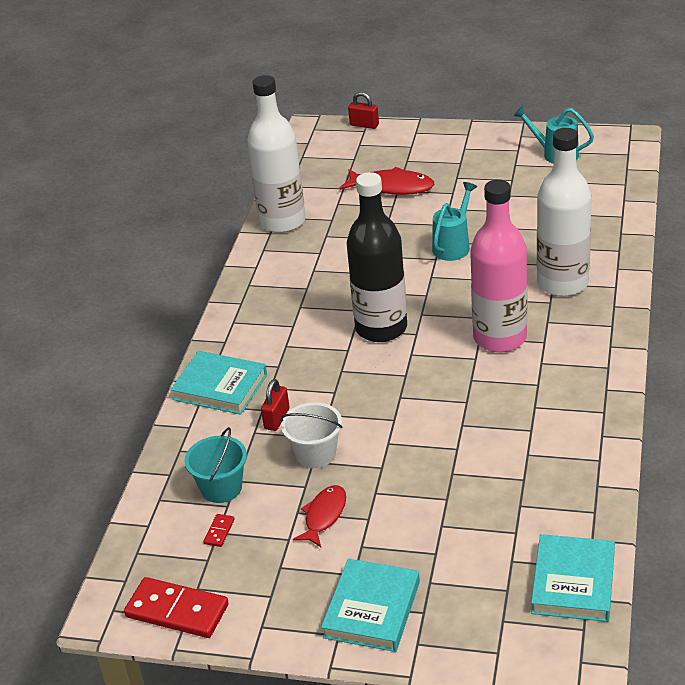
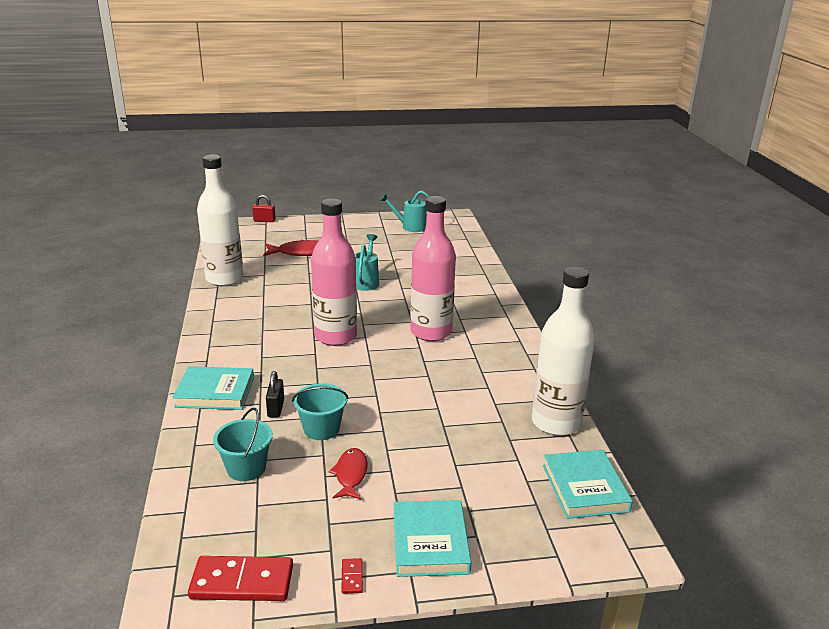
camera: 25 degrees left, 10 degrees down
red domino [203,514,235,547] -> red domino moved to [342,558,363,594]
red padlock [261,379,290,431] -> black padlock [266,371,284,417]
white bucket [280,402,342,468] -> turquoise bucket [292,383,349,440]
black bottle [347,172,407,342] -> pink bottle [311,199,357,346]
white bottle [537,128,592,297] -> white bottle moved to [532,267,595,436]

